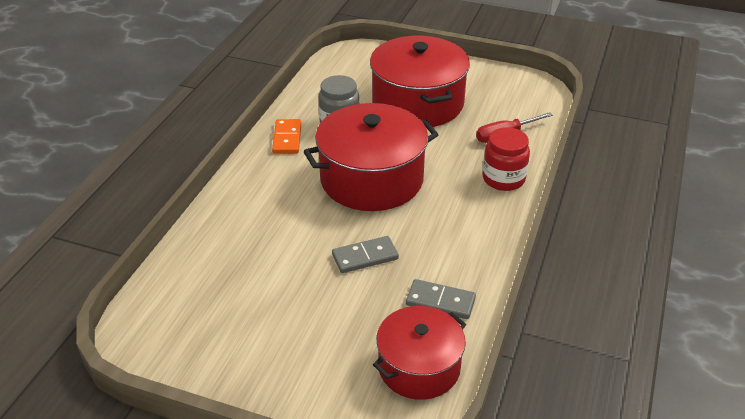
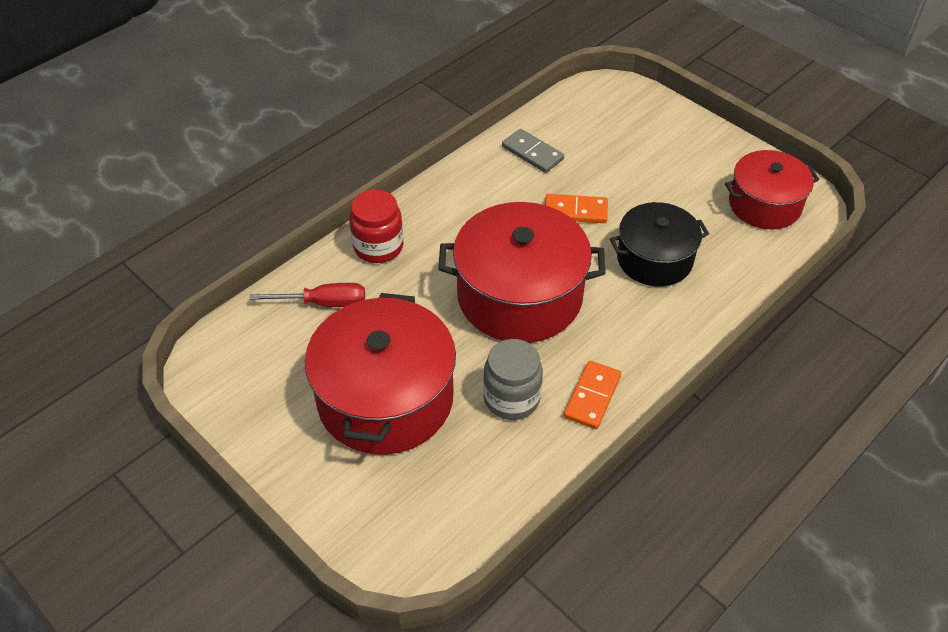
camera: 155 degrees left, 10 degrees up
grey domino [332,236,399,273] -> orange domino [545,194,608,223]
red pot [373,306,466,400] -> red pot moved to [725,150,819,229]
none -> black pot [610,202,709,287]

